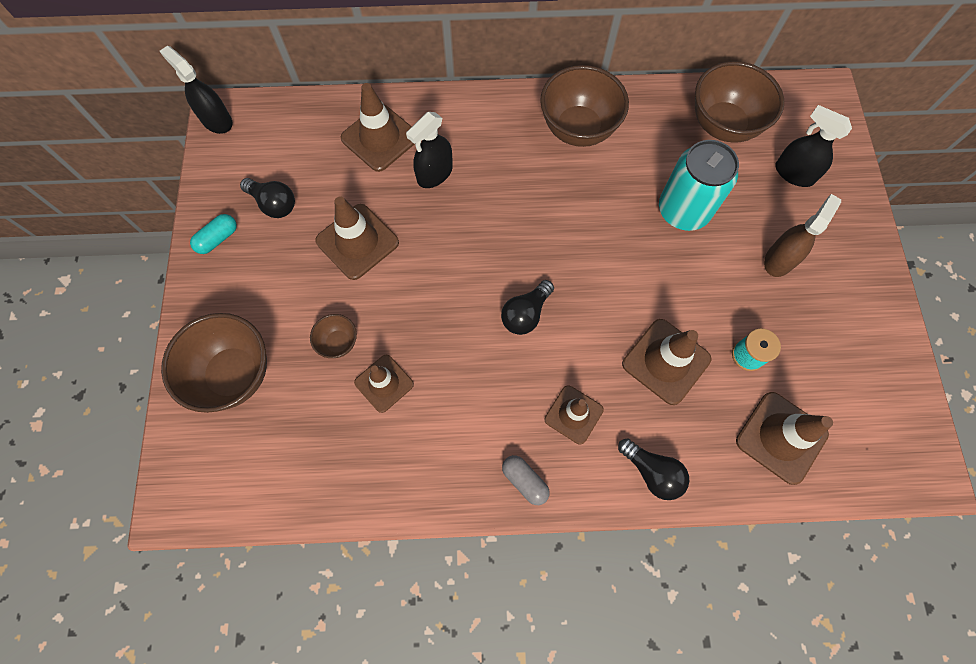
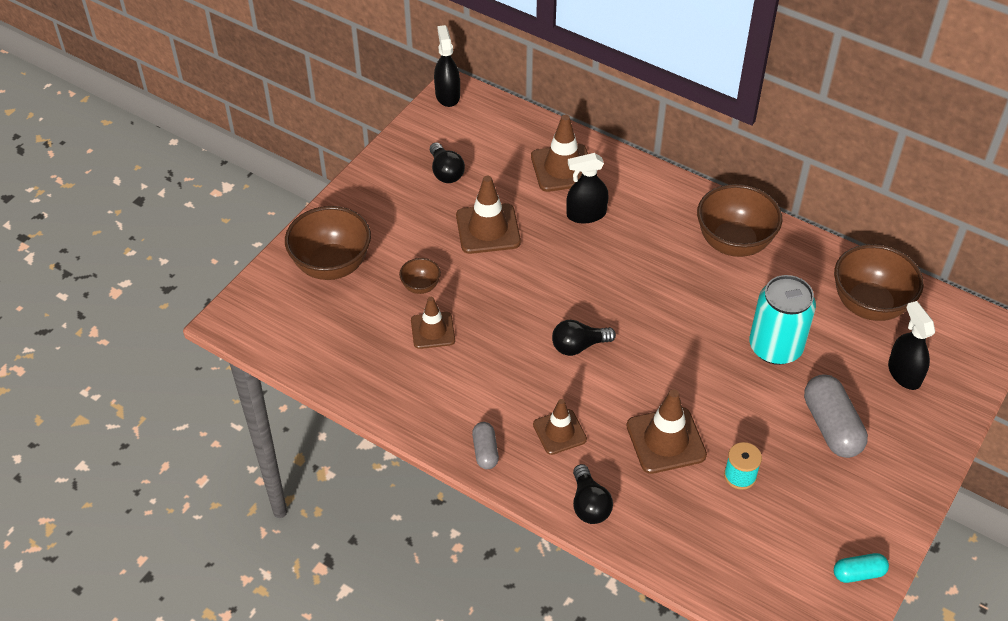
camera: 35 degrees right, 20 degrees down
turquoise capsule [190,214,237,254] -> turquoise capsule moved to [834,553,889,583]
brown traffic cone [736,392,833,485] -> none
brown spray bottle [764,194,841,277] -> grey capsule [804,374,868,458]

